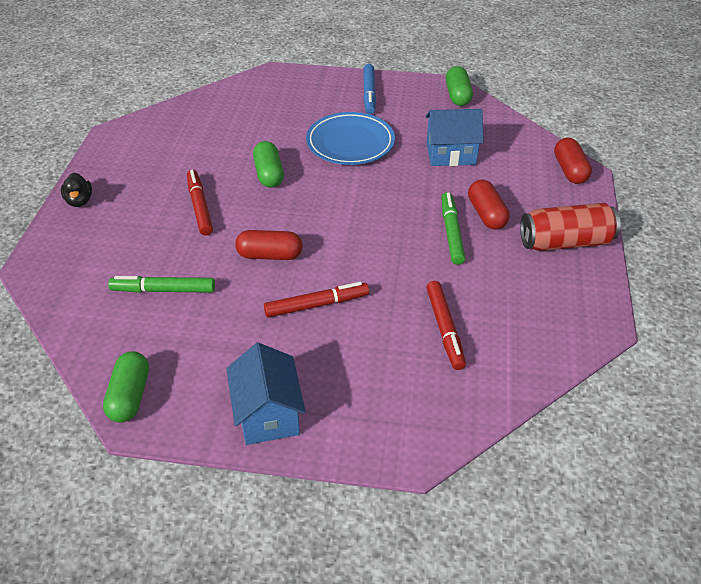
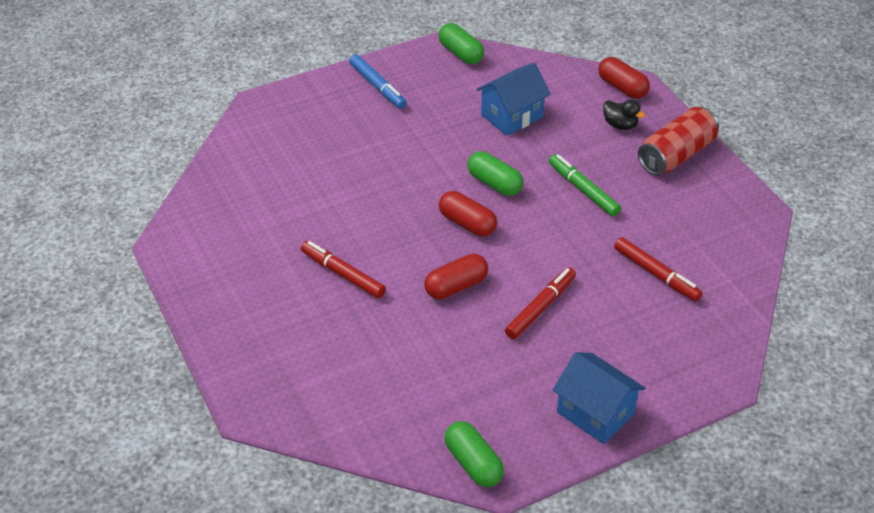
camera: 35 degrees left, 0 degrees up
black duck [61,173,92,207] -> black duck moved to [603,99,645,130]
green marker [108,276,215,293] -> none
green capsule [253,141,284,188] -> green capsule moved to [467,151,523,196]
blue plate [306,112,395,165] -> none
red capsule [468,180,510,230] -> red capsule moved to [439,191,497,237]

